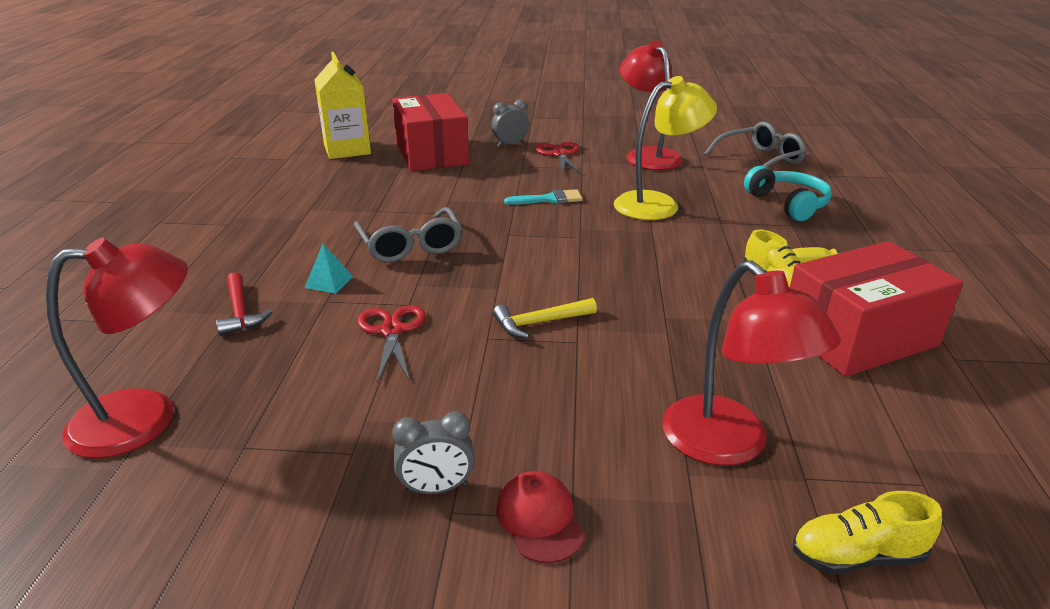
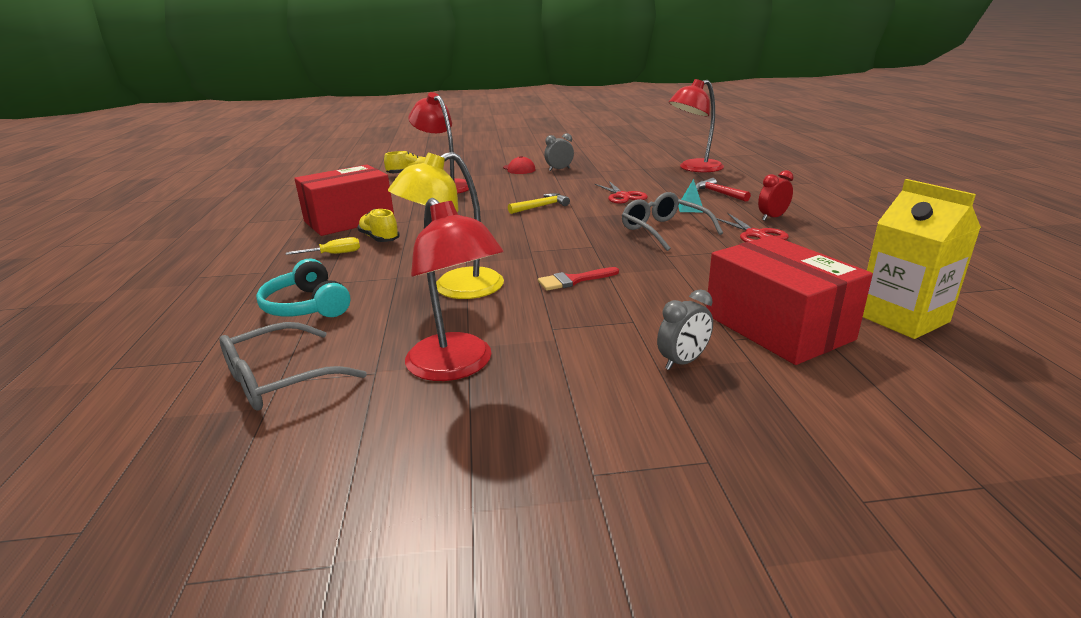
camera: 170 degrees right, 5 degrees down
turquoise brush [504,189,583,205] -> red brush [538,267,619,291]
red scissors [535,142,582,174] -> red scissors moved to [716,213,789,242]
none -> red clock [758,170,794,221]

